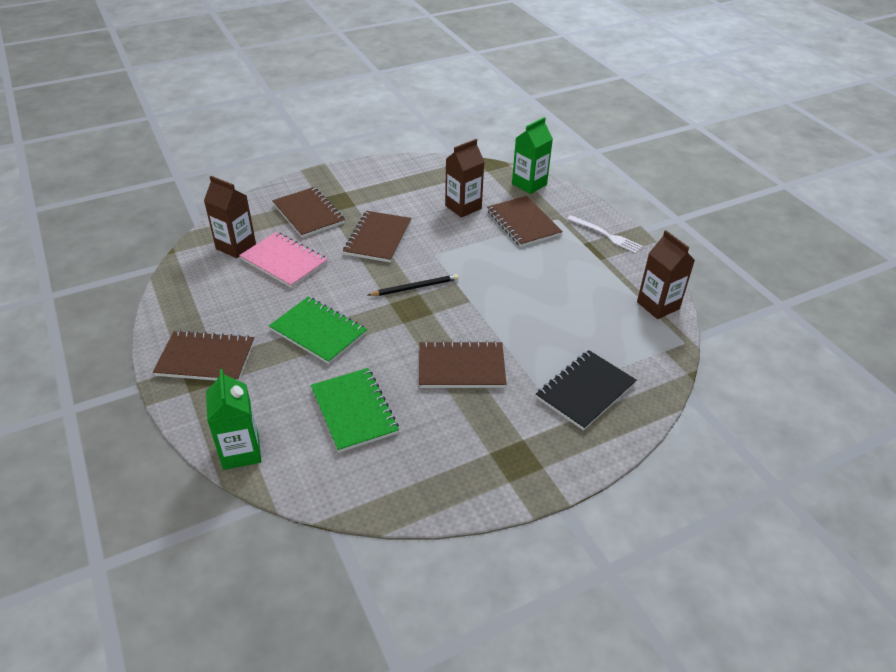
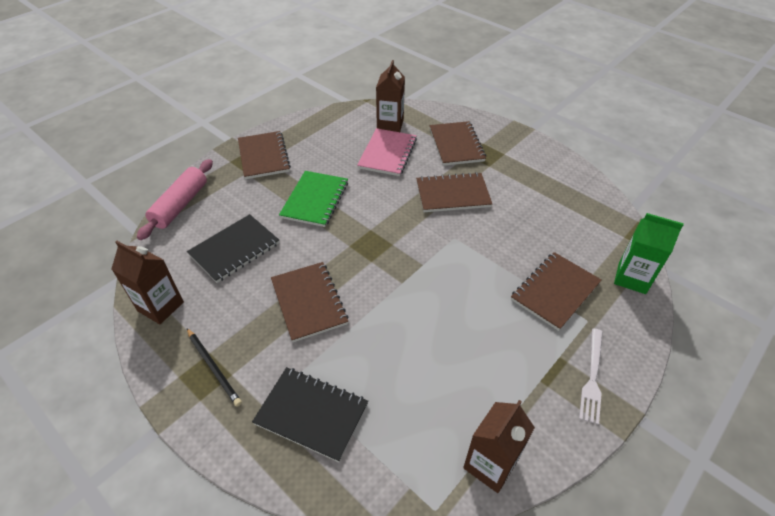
camera: 70 degrees right, 5 degrees up
green carton [206,369,261,470] -> pink rolling pin [137,159,213,240]
brown notebook [272,187,345,238] -> brown notebook turned 45 degrees counterclockwise [430,121,486,166]
green notebook [311,368,399,453] -> black notebook [187,214,279,283]
black pencil [368,274,459,296] -> black pencil moved to [187,328,242,407]
brown carton [445,139,484,218] -> brown carton moved to [111,241,184,324]

